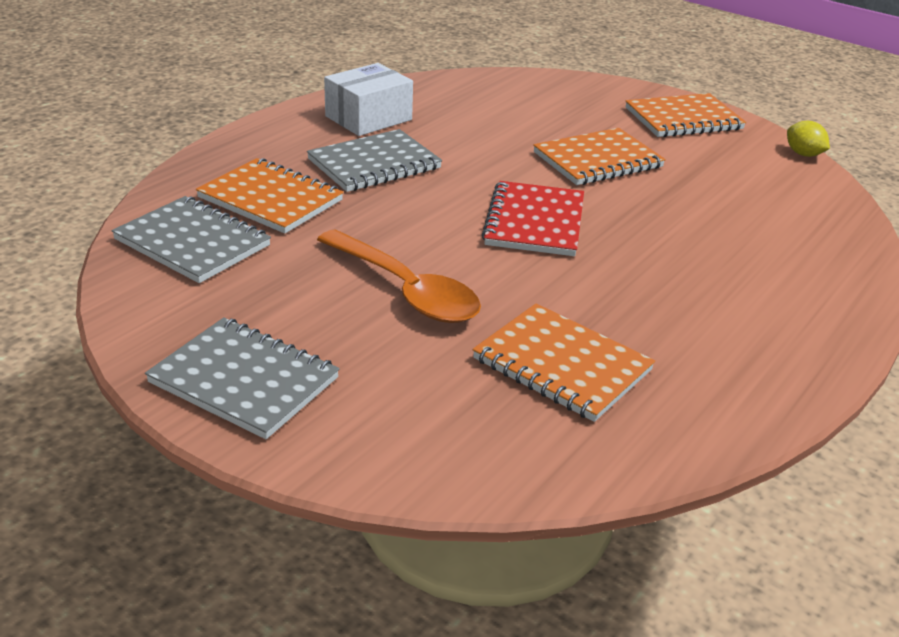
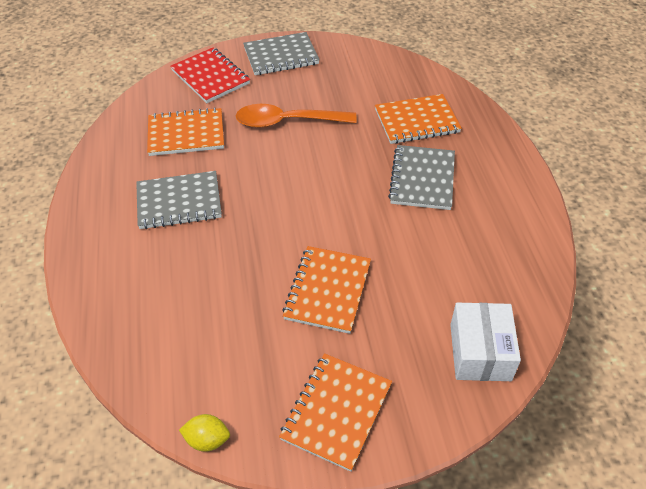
camera: 135 degrees right, 15 degrees up
grey notebook [112,196,271,283] -> grey notebook moved to [136,171,222,229]
white box [324,63,413,136] -> white box moved to [450,303,521,381]
red notebook [482,181,584,256] -> red notebook moved to [170,47,250,103]

